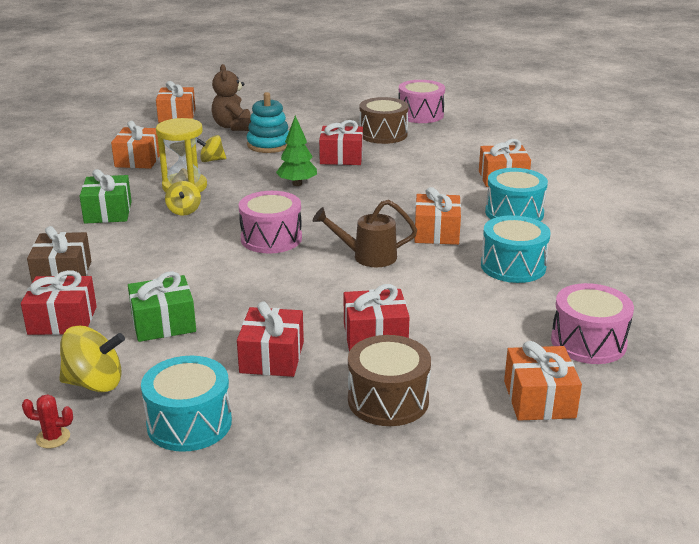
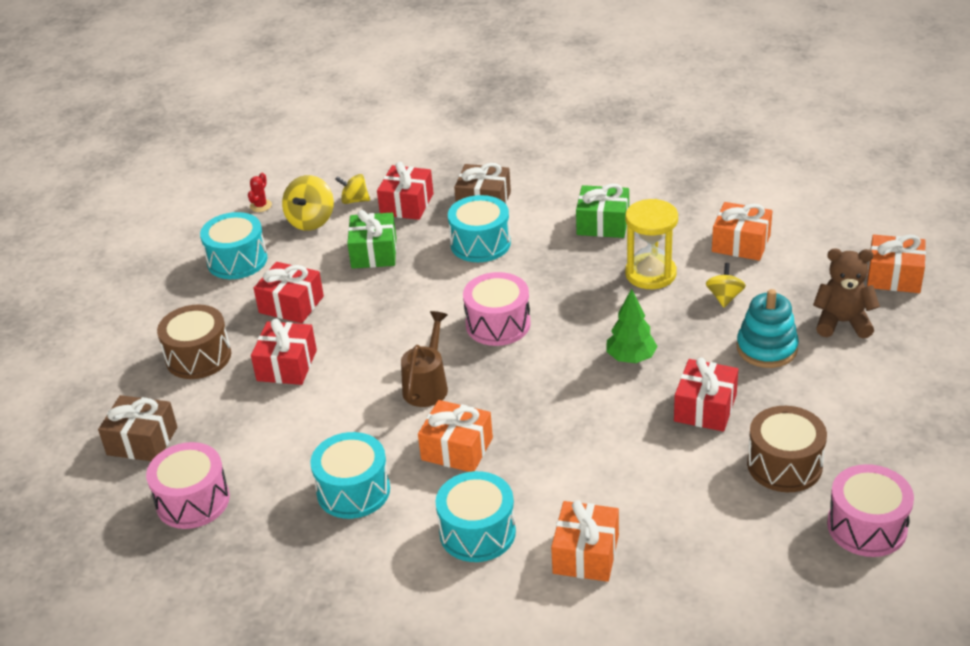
camera: 110 degrees right, 10 degrees up
yellow spinning top [165,181,201,216] -> yellow spinning top moved to [335,174,370,204]
orange gift [504,341,582,421] -> brown gift [98,395,177,461]
none -> turquoise drum [448,195,511,262]

